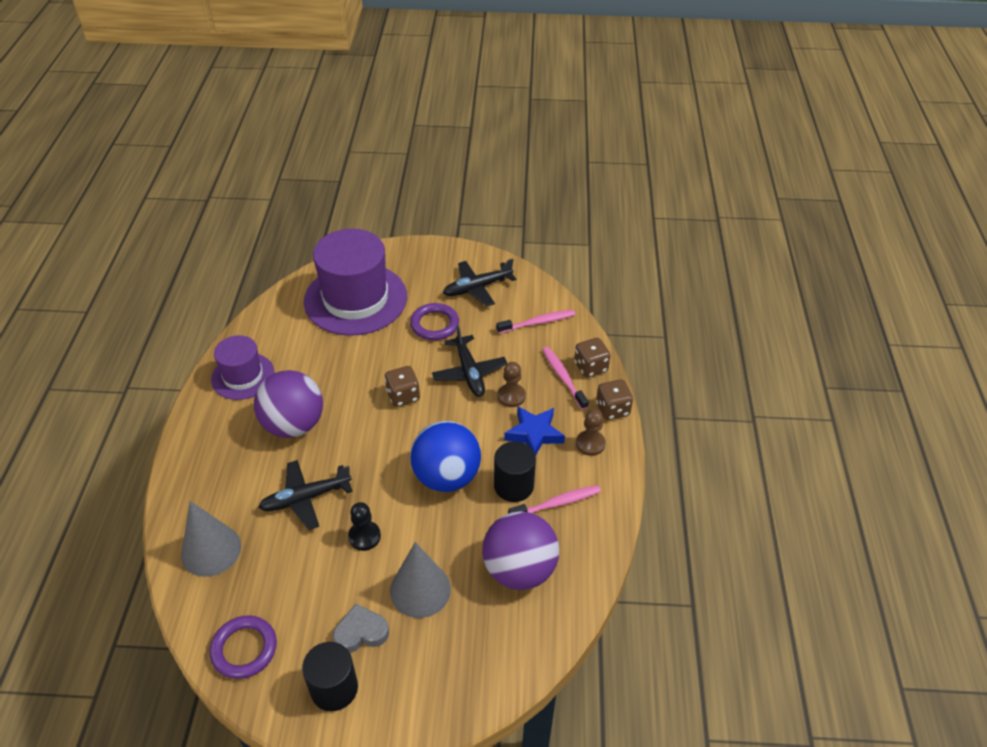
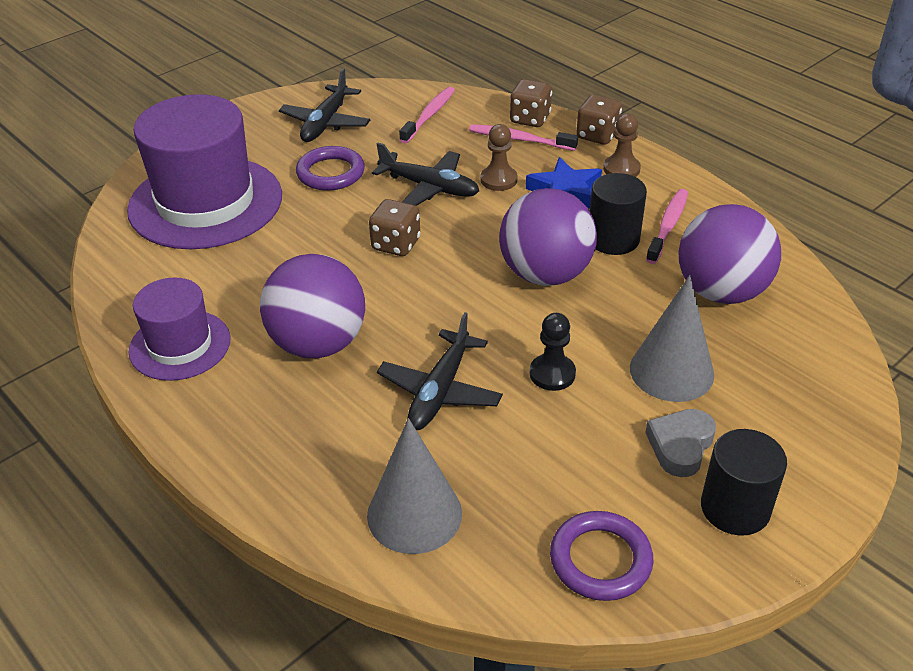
camera: 45 degrees left, 5 degrees down
blue ball [410,421,481,492] -> purple ball [499,188,597,286]

